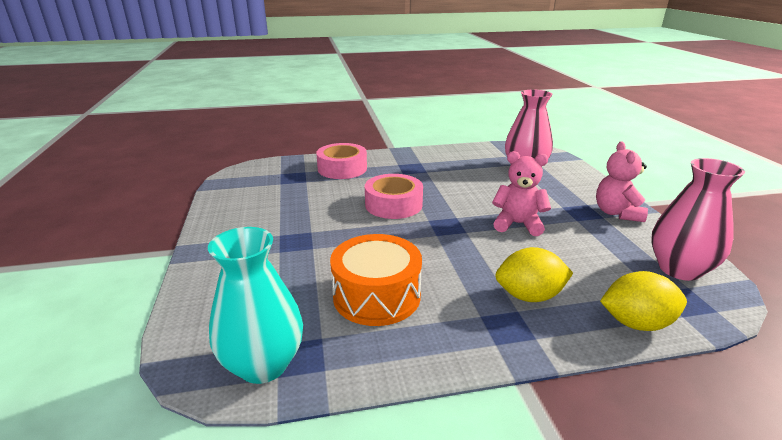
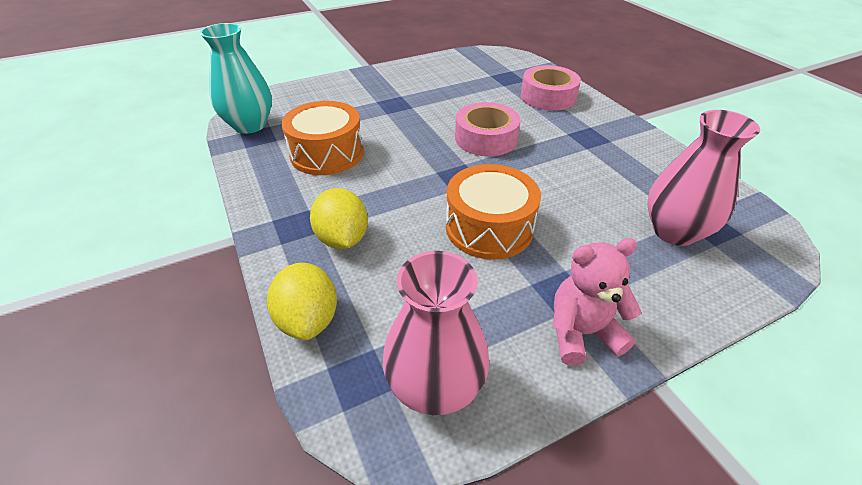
camera: 75 degrees right, 15 degrees up
pink teddy bear [492,151,551,236] -> orange drum [446,164,541,260]

